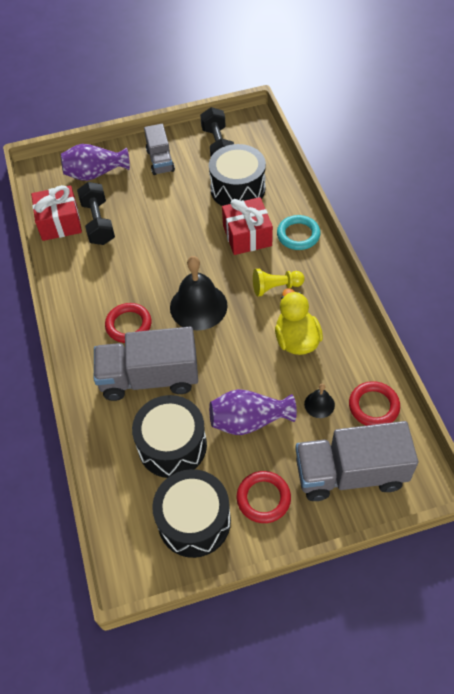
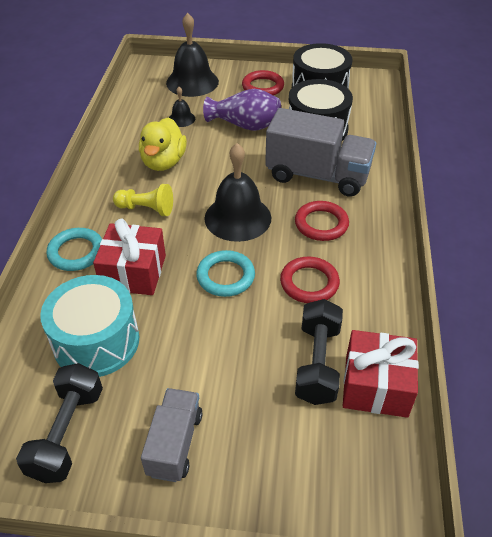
camera: 160 degrees left, 10 degrees down
purple vase [61,144,130,181] -> none
black drum [209,144,266,206] -> turquoise drum [40,275,139,377]
grey truck [295,421,418,501] -> black bell [166,13,219,97]
red ring [349,381,400,426] -> red ring moved to [280,256,340,303]
none -> turquoise ring [196,250,255,297]

